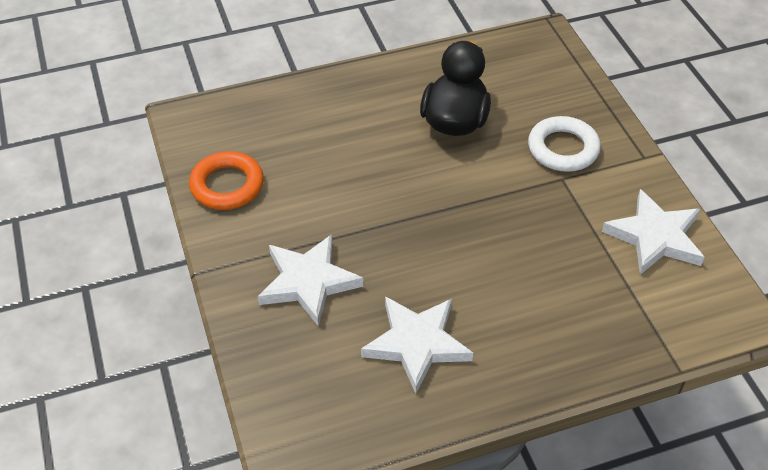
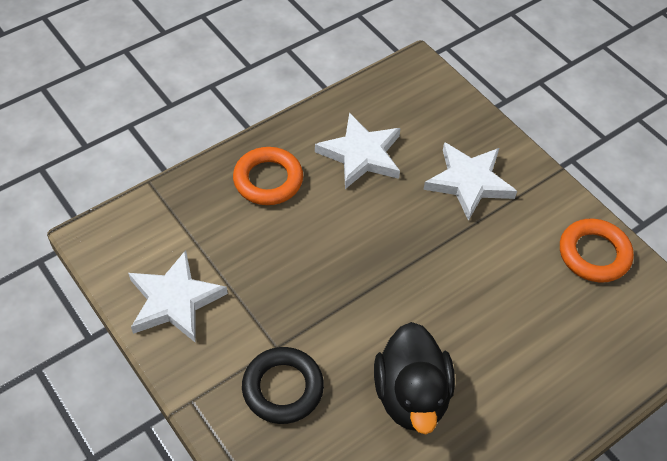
camera: 160 degrees right, 5 degrees up
white ring [528,116,601,172] -> black ring [242,347,324,424]
none -> orange ring [233,147,303,205]

